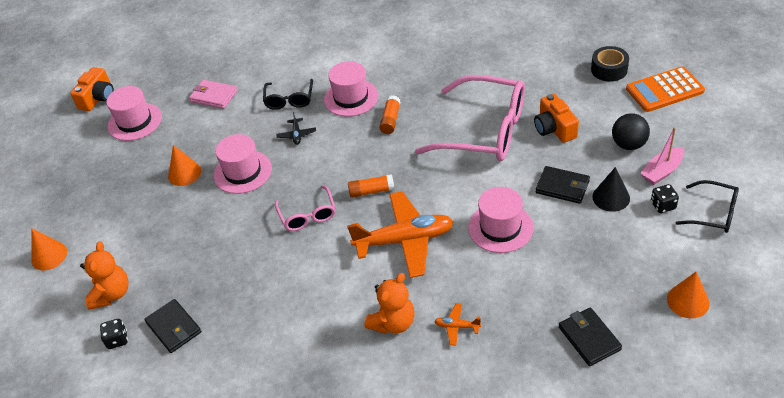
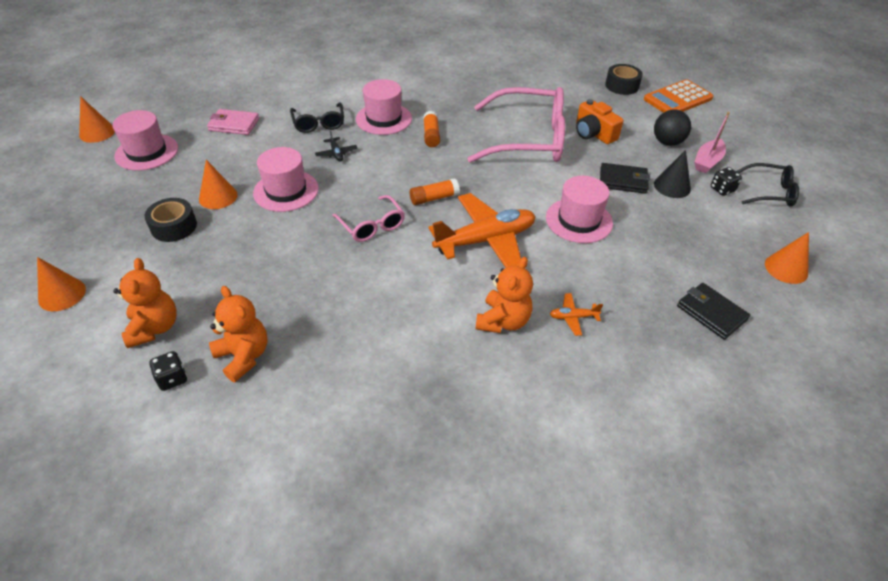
camera: 20 degrees left, 0 degrees up
orange camera [70,67,114,111] -> orange cone [79,96,115,143]
black wallet [144,299,201,353] -> orange teddy bear [209,286,268,382]
none -> black tape [144,198,197,242]

